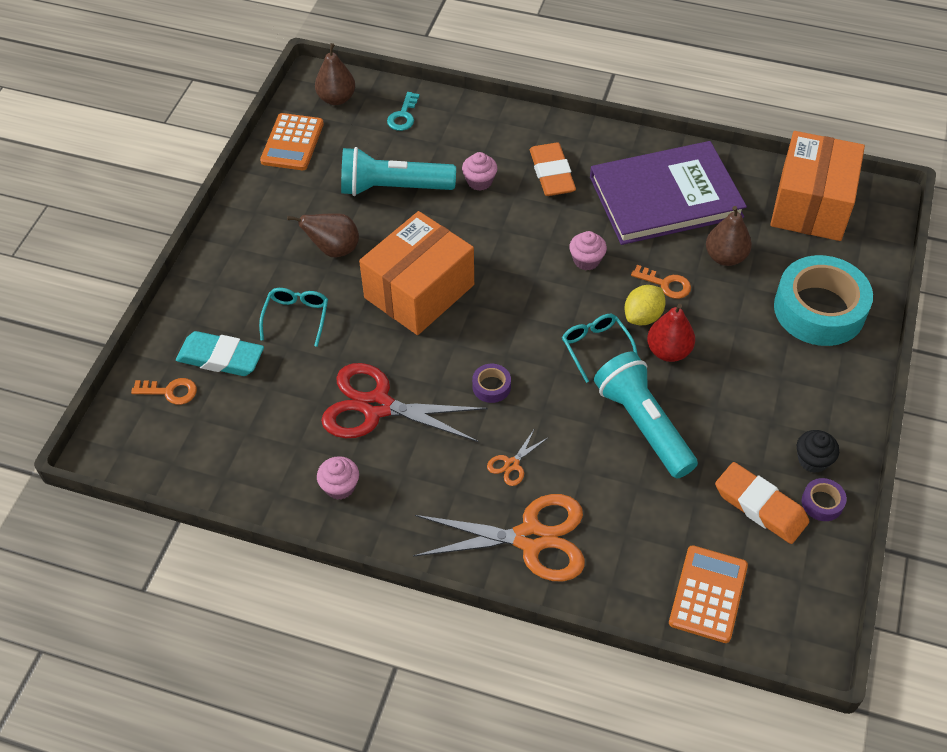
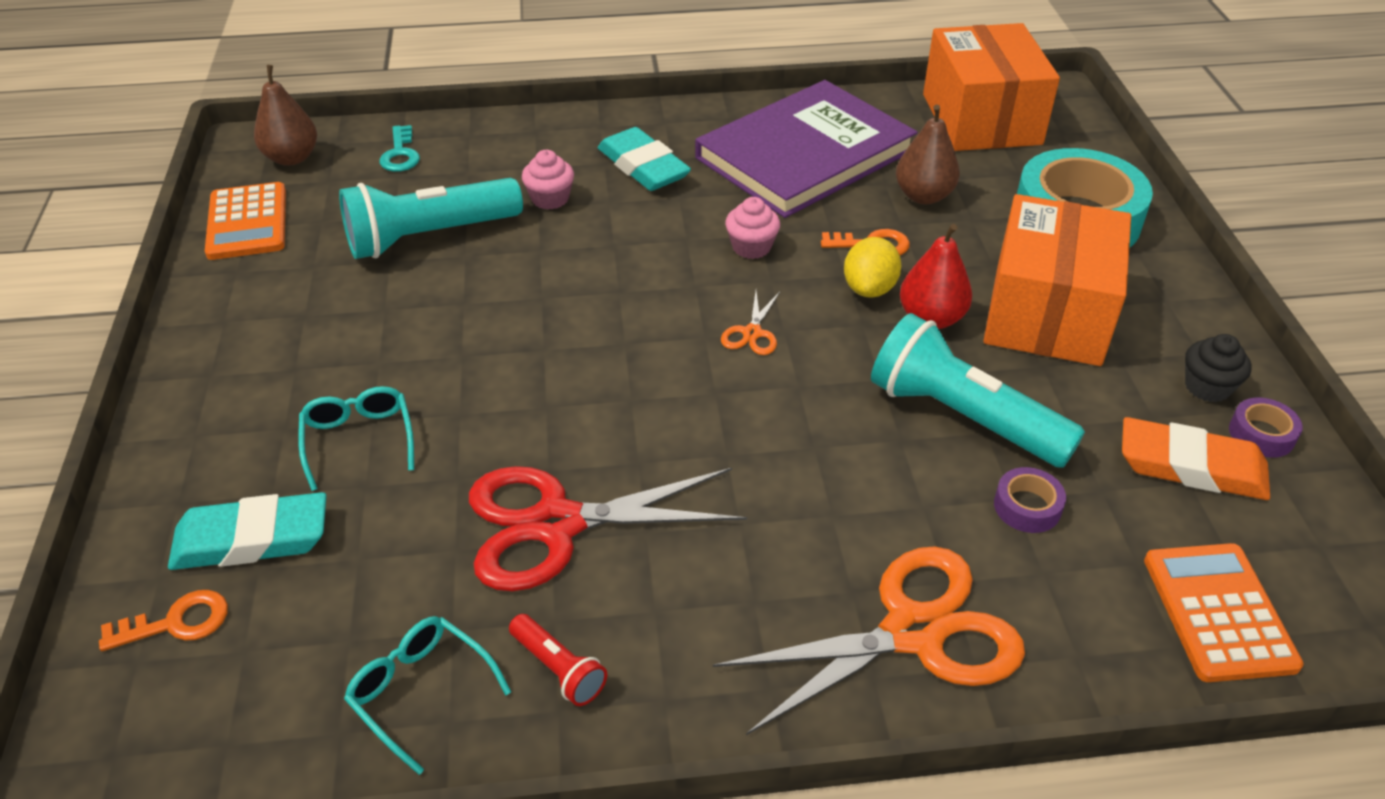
camera: 25 degrees left, 10 degrees down
brown pear [287,213,359,257] -> none
pink cupcake [317,456,359,500] -> red flashlight [509,614,607,706]
orange box [359,211,474,335] -> orange box moved to [983,194,1131,366]
purple tape [472,364,511,403] -> purple tape moved to [994,467,1066,533]
orange scissors [487,428,549,486] -> orange scissors moved to [721,291,780,355]
orange eraser [530,143,576,196] -> turquoise eraser [598,127,691,191]
turquoise glasses [562,314,638,383] -> turquoise glasses moved to [344,616,511,775]

